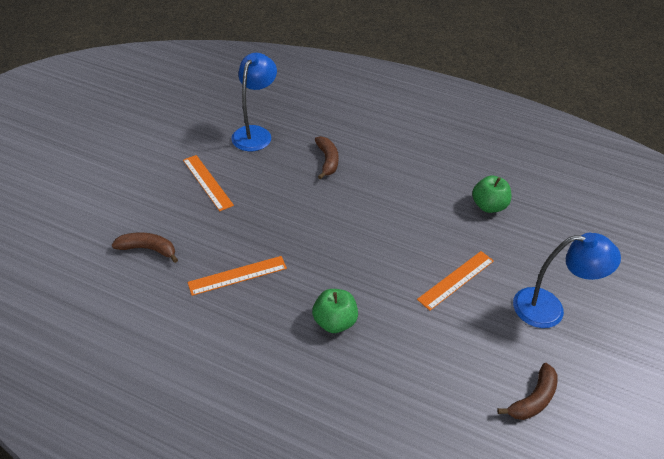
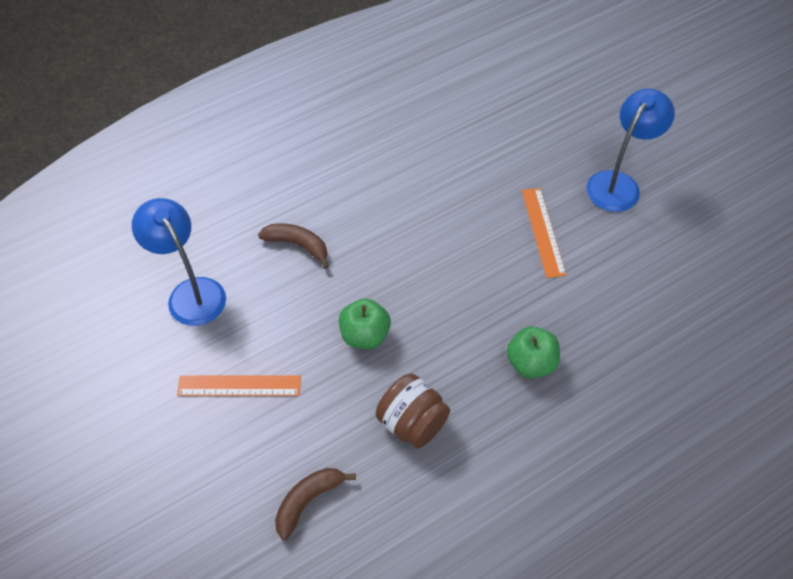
camera: 55 degrees left, 10 degrees up
orange ruler [187,256,287,296] -> brown jar [376,373,450,449]
green apple [472,176,511,213] -> green apple moved to [339,298,391,349]
brown banana [497,363,558,420] -> none

